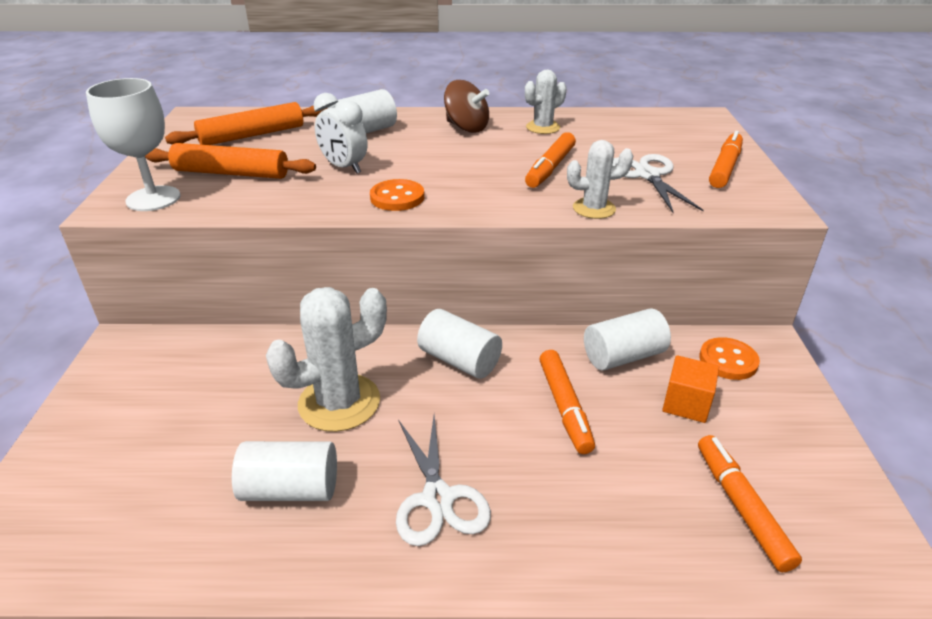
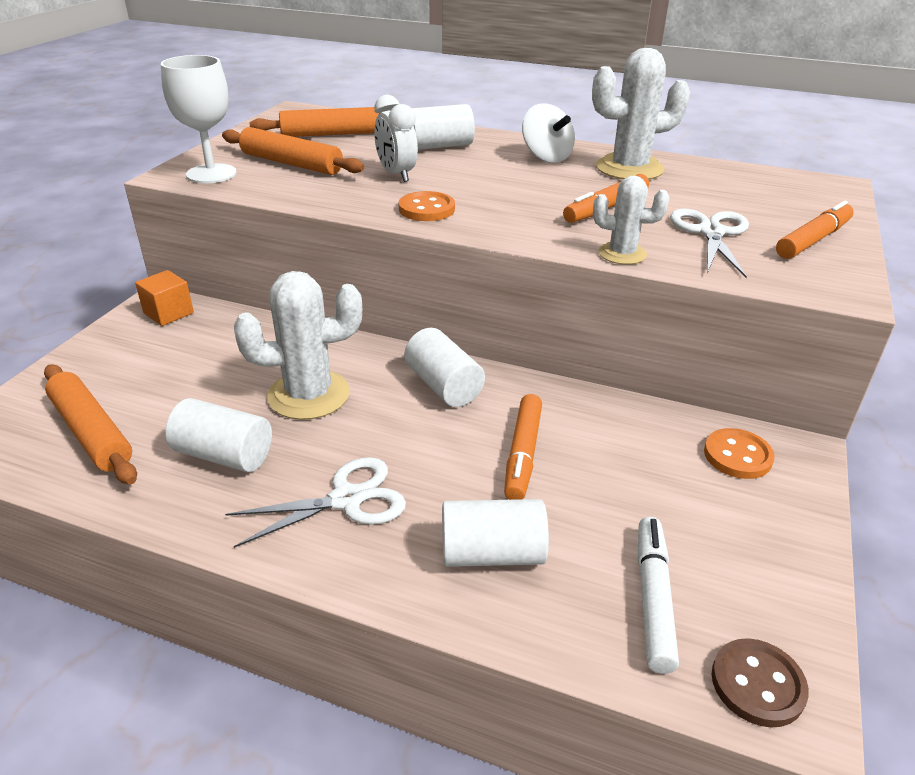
camera: 20 degrees right, 0 degrees up
white scissors [396,415,491,546] -> white scissors turned 120 degrees counterclockwise [225,457,406,548]
brown spinning top [444,80,489,133] -> white spinning top [522,103,575,163]
white cactus [525,69,567,134] -> white cactus [592,48,690,180], size x1.76
white cylinder [584,308,671,370] -> white cylinder moved to [442,499,549,567]
orange cube [662,355,719,423] -> orange cube moved to [135,270,194,326]
orange marker [698,435,802,572] -> white marker [638,517,679,674]
none -> orange rolling pin [44,364,137,485]
none -> brown button [712,638,809,728]

